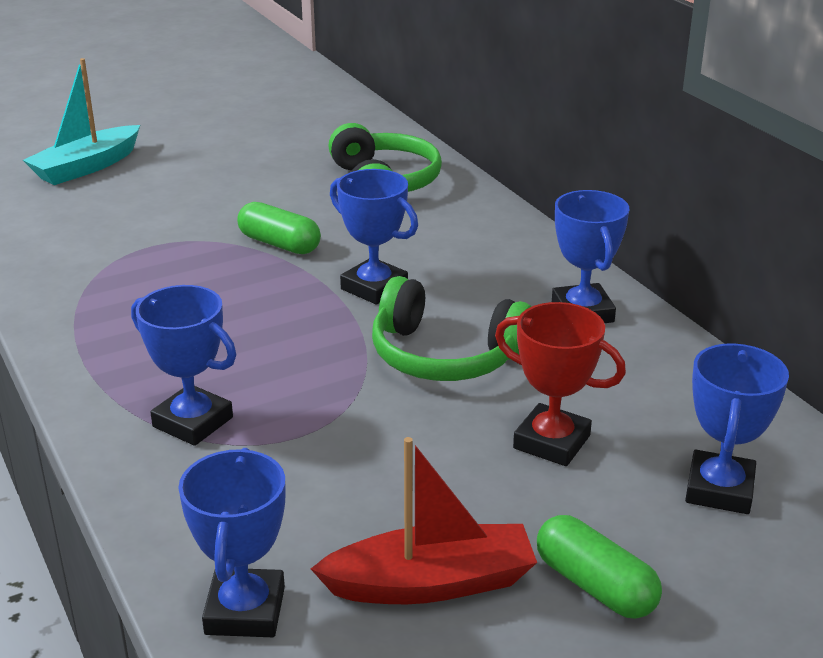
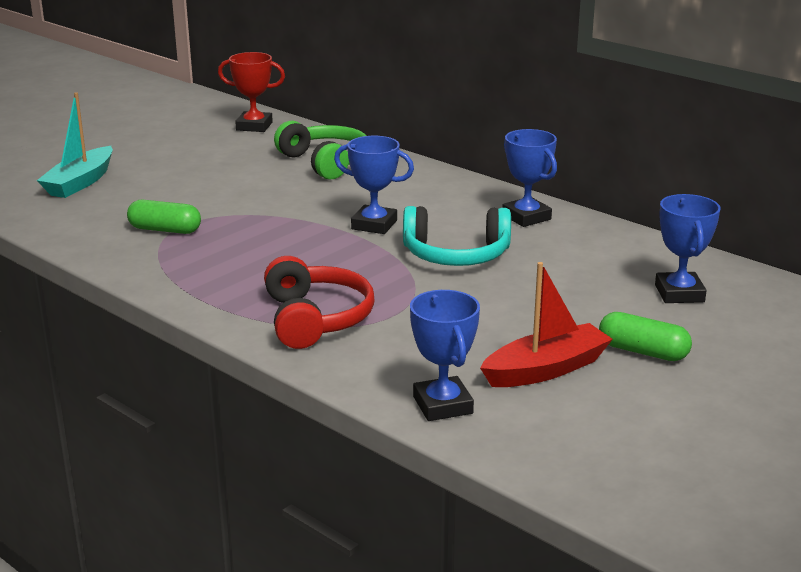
camera: 20 degrees left, 5 degrees down
blue trophy [131,285,236,446] -> red headphones [264,256,375,349]
green capsule [237,202,321,254] -> green capsule moved to [127,200,201,234]
green headphones [372,276,532,381] -> turquoise headphones [403,206,511,266]
red trophy [495,302,626,466] -> red trophy moved to [218,52,285,132]

